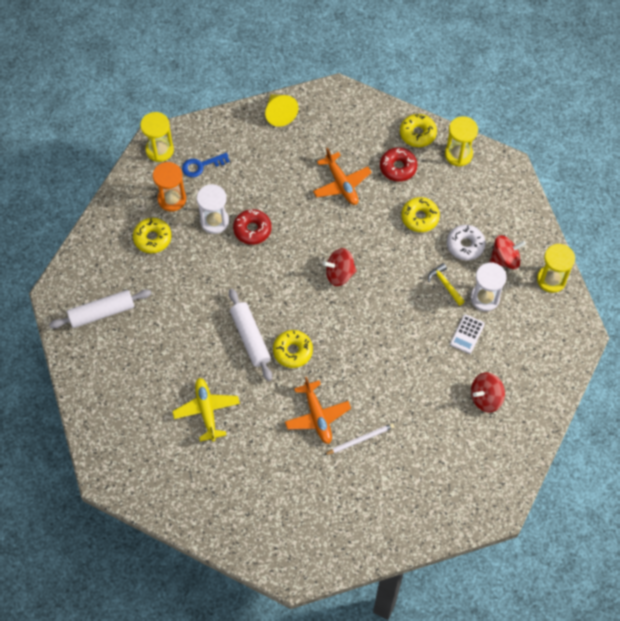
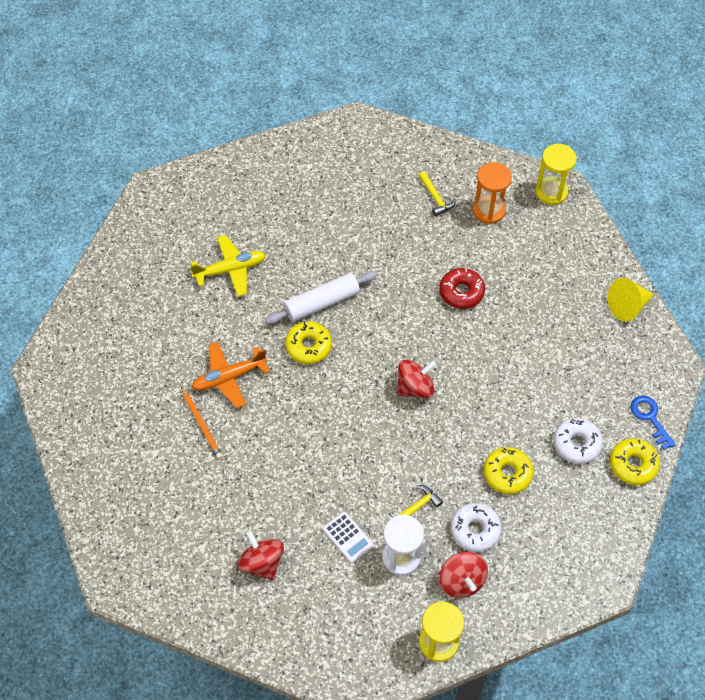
camera: 85 degrees right, 5 degrees down
white rolling pin [49,289,152,329] -> none
yellow donut [133,218,171,253] -> yellow hammer [419,171,456,216]
blue key [182,153,230,177] -> blue key moved to [631,396,676,450]
white hourglass [197,184,229,234] -> none
orange plane [313,148,372,205] -> none
red spinning top [323,248,357,286] -> red spinning top turned 75 degrees clockwise [397,360,436,398]
white pencil [324,423,394,455] -> orange pencil [181,387,223,459]
red donut [380,147,417,182] -> white donut [554,418,603,464]
yellow hourglass [445,116,478,167] -> none
white calculator [450,314,485,354] -> white calculator turned 150 degrees counterclockwise [323,512,373,563]

